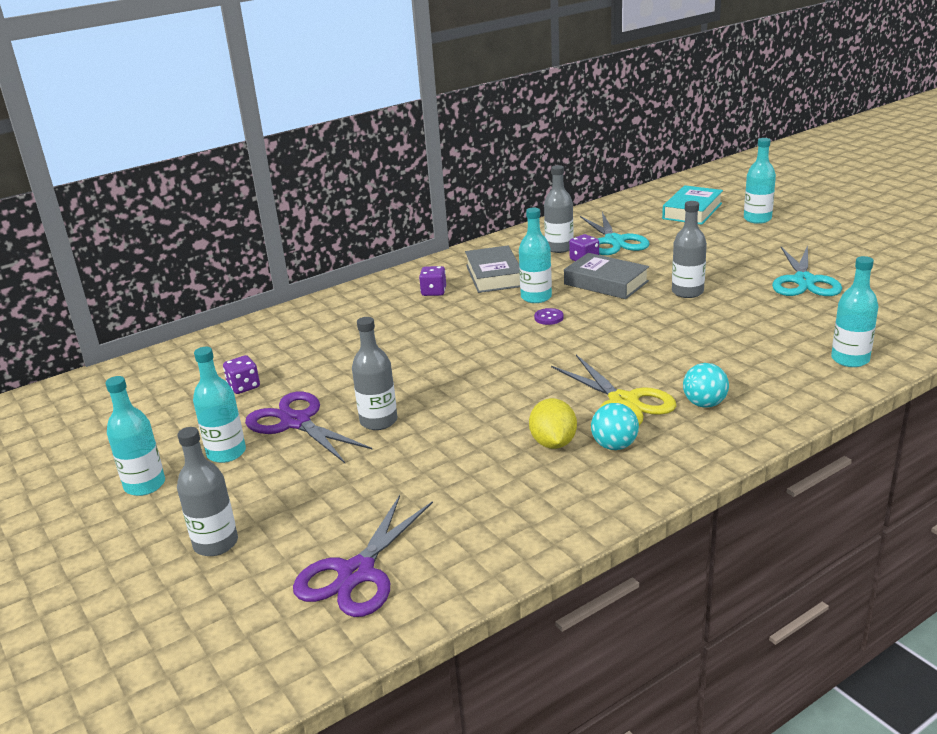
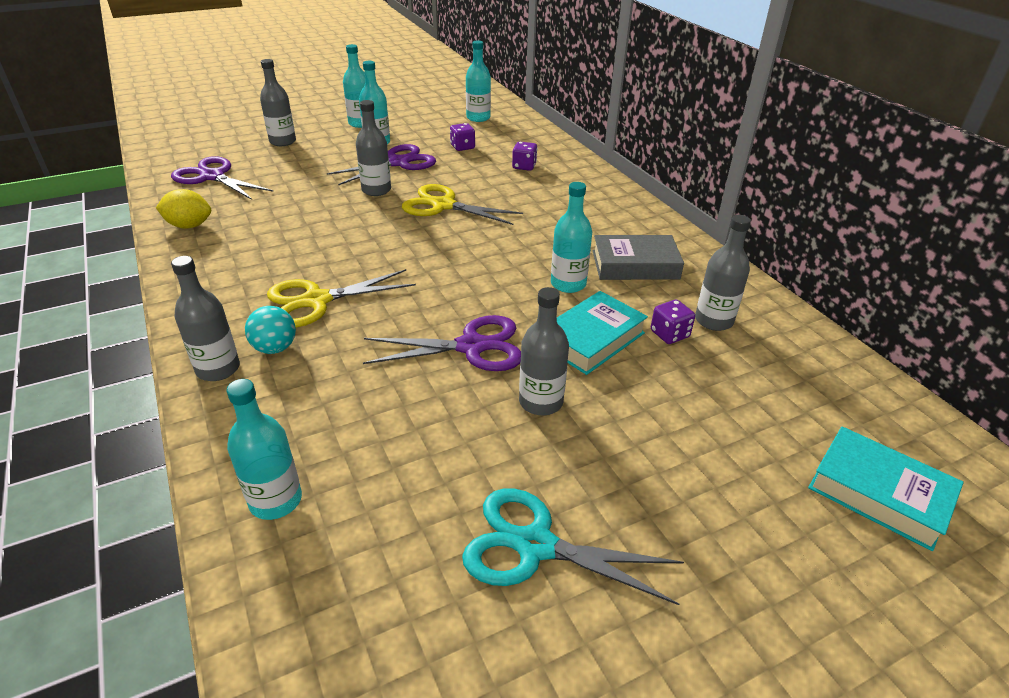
camera: 95 degrees right, 10 degrees up
purple dice [419,266,446,296] -> purple dice moved to [512,142,537,171]
yellow lemon [529,398,577,449] -> yellow lemon moved to [156,189,211,229]
purple button [534,308,564,325] -> none
grey book [564,253,649,299] -> turquoise book [557,291,648,375]
turquoise scissors [580,212,650,255] -> none
turquoise ball [591,403,639,450] -> none
turquoise bottle [744,138,776,224] -> turquoise bottle moved to [466,40,491,122]
none -> grey bottle [171,256,240,381]
none -> purple scissors [363,315,521,371]
none -> yellow scissors [402,184,523,225]

